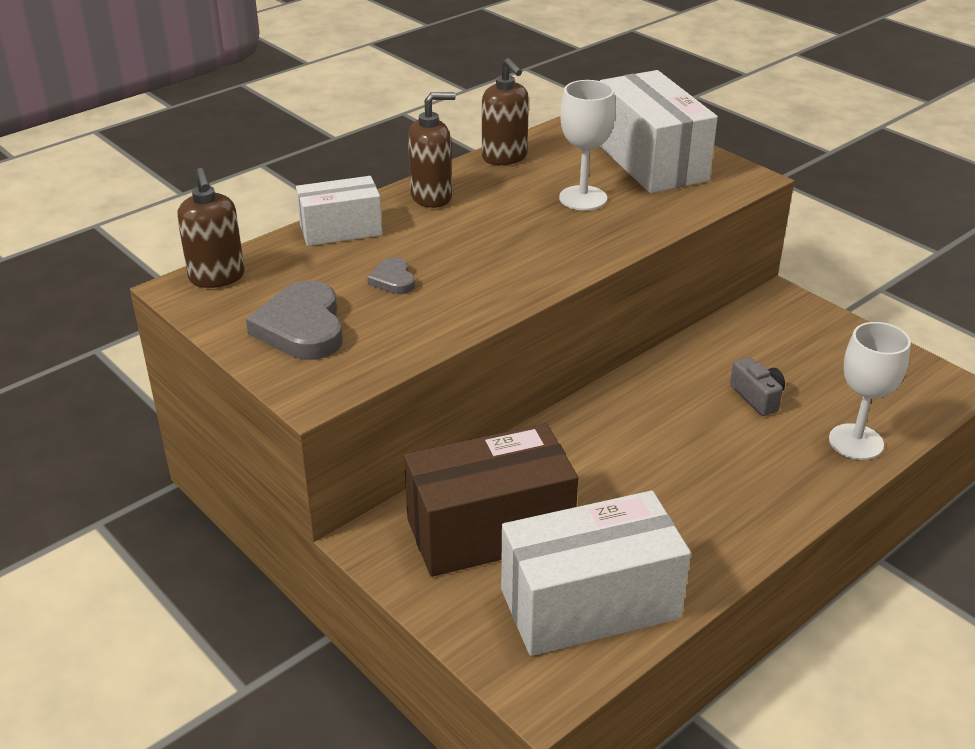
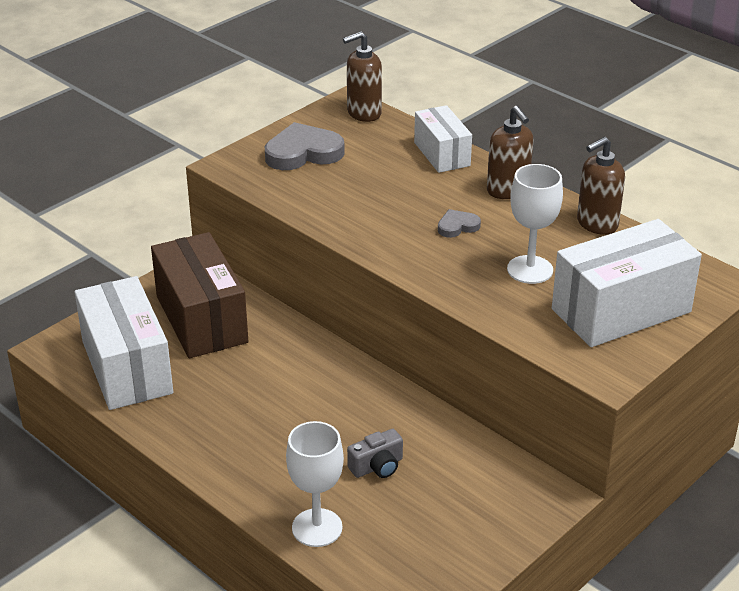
camera: 85 degrees right, 0 degrees up
grey heart [367,257,415,294] -> grey heart moved to [438,209,481,238]

